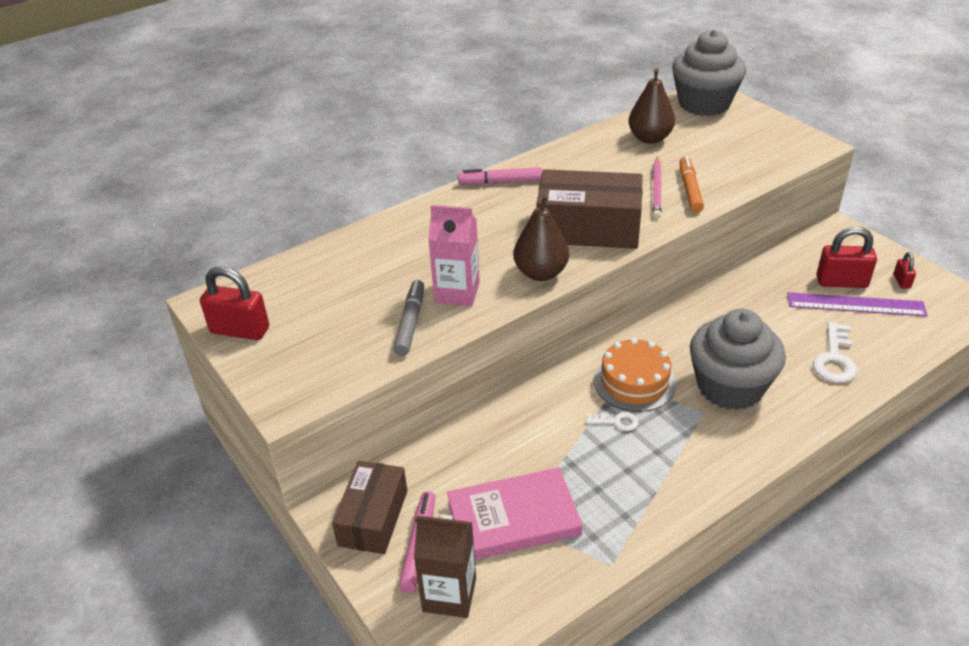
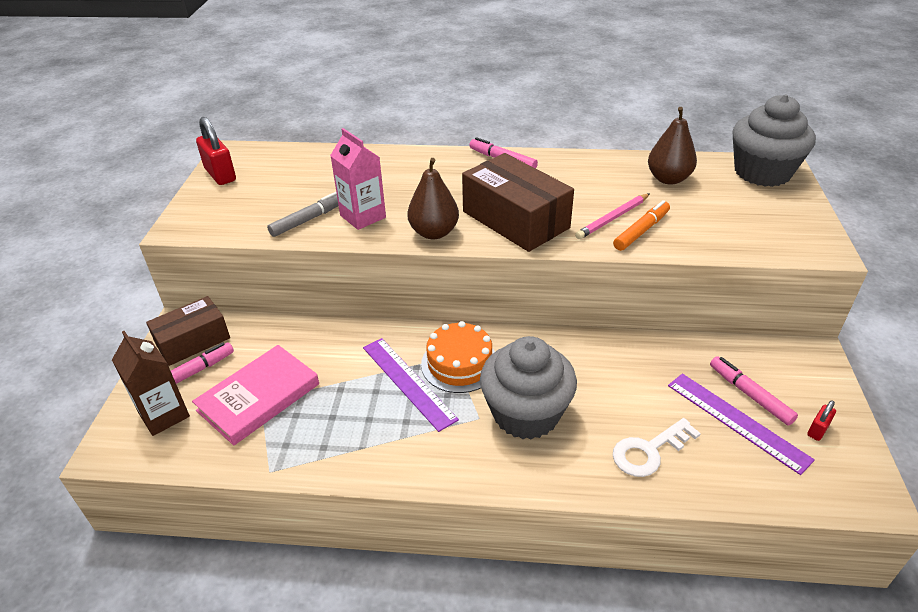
camera: 40 degrees right, 0 degrees up
pink book [447,467,582,560] -> pink book turned 75 degrees counterclockwise [192,345,319,446]
white key [586,412,639,431] -> purple ruler [363,338,459,432]
red padlock [816,226,877,288] -> pink marker [710,356,798,426]

